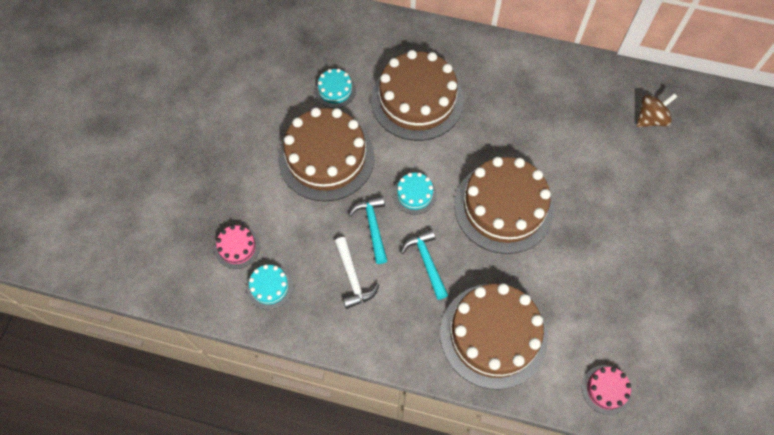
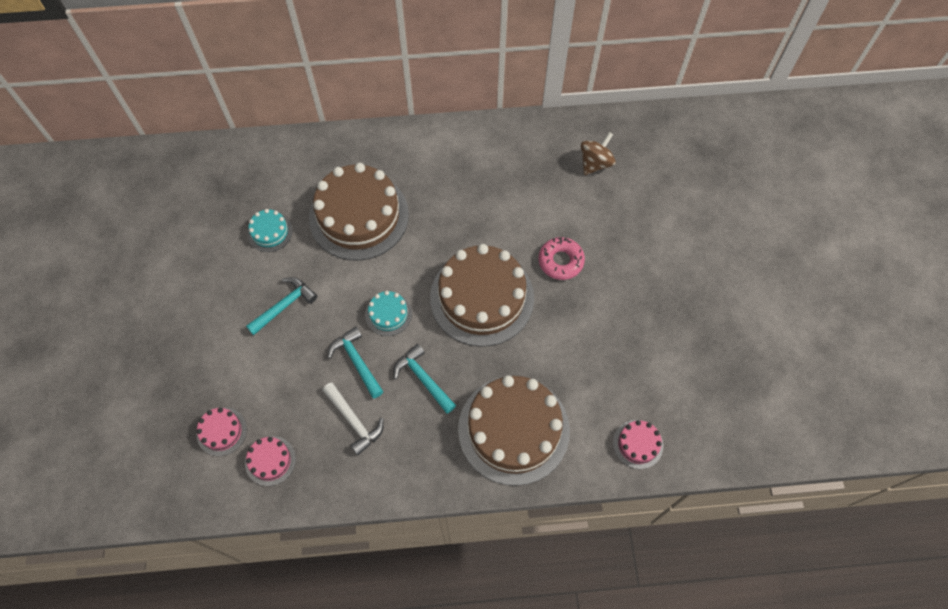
camera: 20 degrees left, 0 degrees up
turquoise cake [247,264,293,310] -> pink cake [245,436,296,486]
brown cake [278,107,375,201] -> turquoise hammer [246,277,317,335]
none -> pink donut [539,237,585,280]

